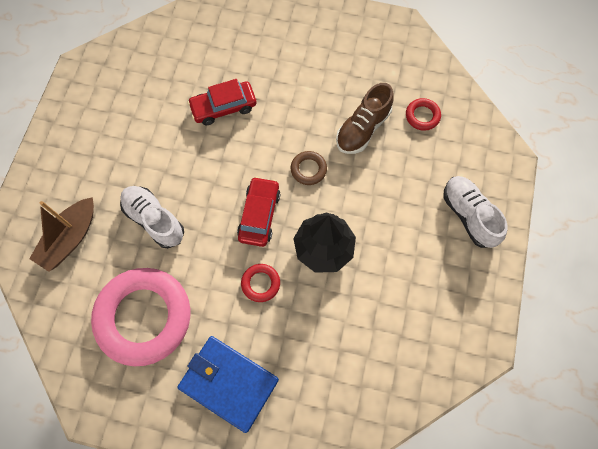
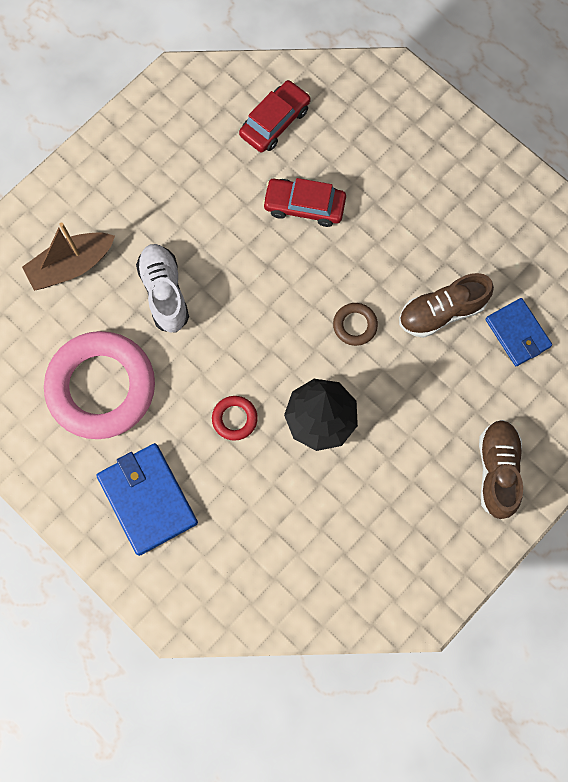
camera: 30 degrees right, 5 degrees up
red car [237,177,280,247] -> red car moved to [239,80,311,152]
red ring [406,98,441,131] -> blue wallet [485,298,552,366]
white shoe [443,176,508,248] -> brown shoe [479,420,523,519]

